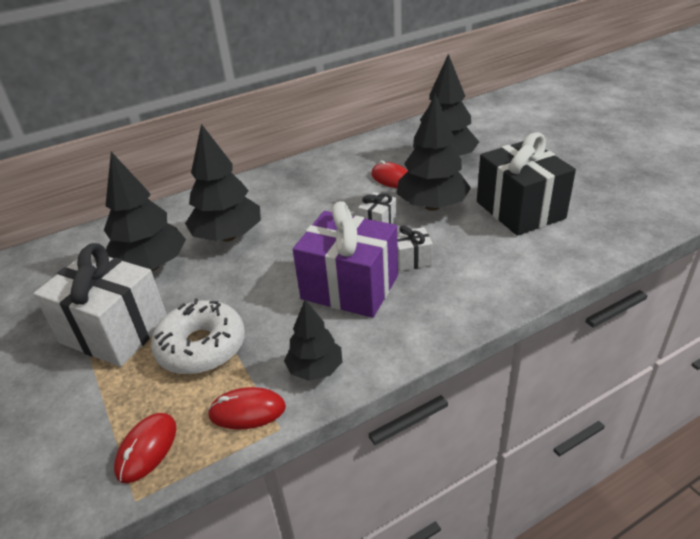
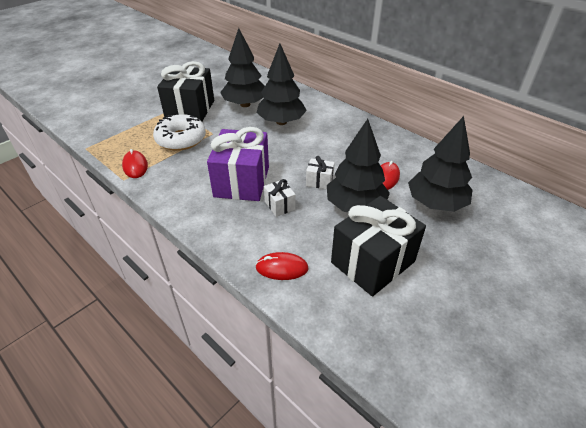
camera: 70 degrees right, 5 degrees up
white gift [33,243,167,367] -> black gift [157,61,214,121]
red mouse [114,413,176,483] -> red mouse moved to [255,252,309,280]
black tree [284,300,342,381] -> none

